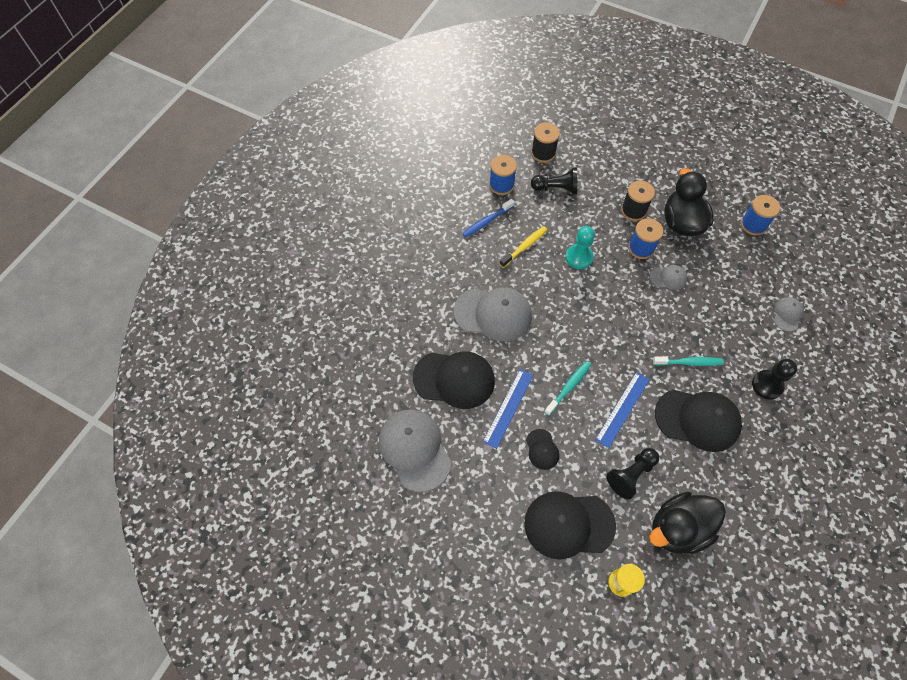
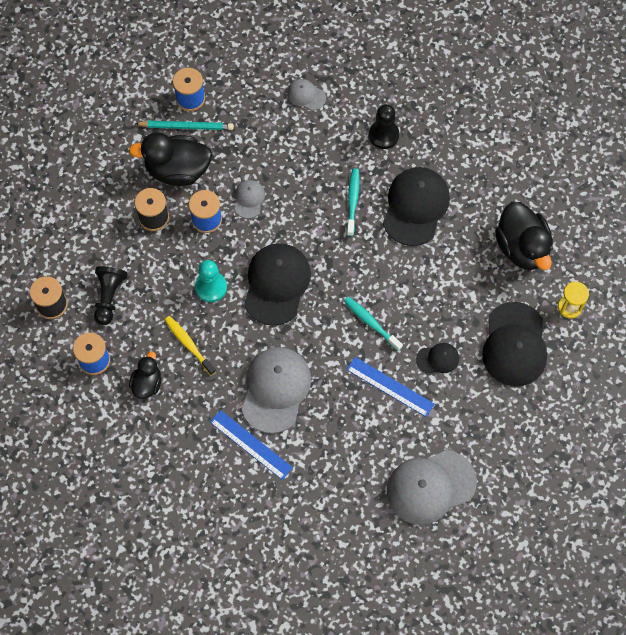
camera: 85 degrees left, 5 degrees up
black cap [413,352,495,409] -> black cap moved to [244,243,311,326]
blue toothbrush [462,199,515,238] -> black duck [129,351,161,399]
blue ruler [595,372,650,448] -> blue ruler moved to [210,410,293,480]
black pawn [606,448,659,499] -> none
none -> turquoise pencil [135,121,234,130]

